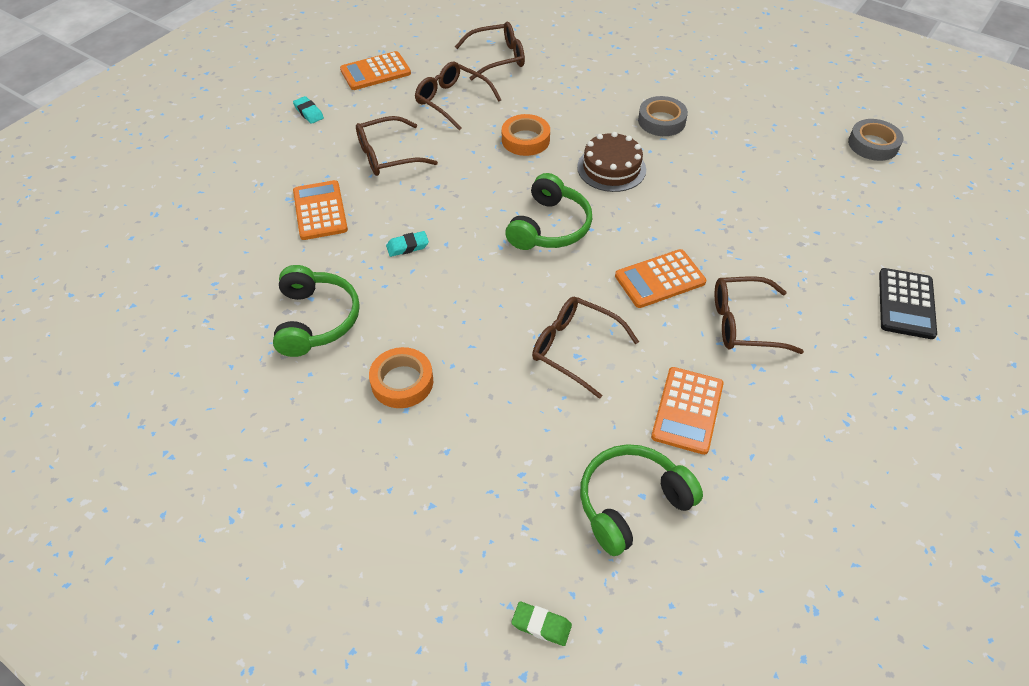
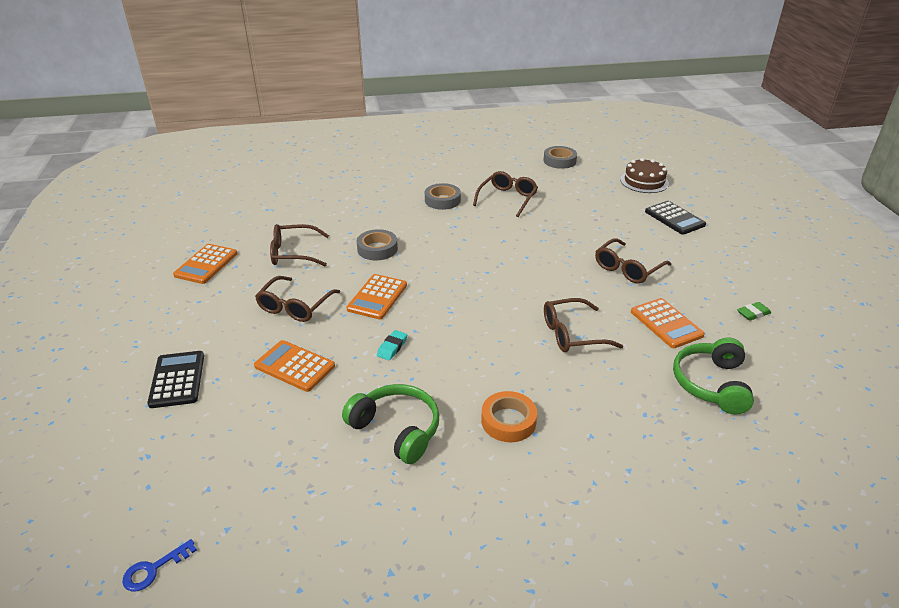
camera: 45 degrees left, 15 degrees down
turquoise eraser [293,96,324,124] -> none
brown glasses [455,22,525,81] -> brown glasses moved to [473,171,538,217]
orange tape [502,114,550,156] -> grey tape [357,229,398,260]
green headphones [505,173,592,250] -> none
green eraser [511,602,572,646] -> green eraser moved to [737,302,771,321]
brown cake [577,132,646,192] -> brown cake moved to [620,158,669,193]
orange calculator [615,249,706,308] -> orange calculator moved to [346,274,407,320]
none -> blue key [122,539,197,592]
none -> black calculator [147,351,204,408]

